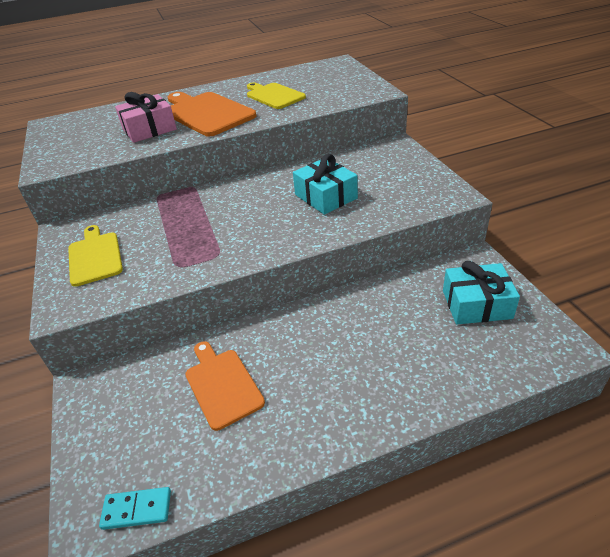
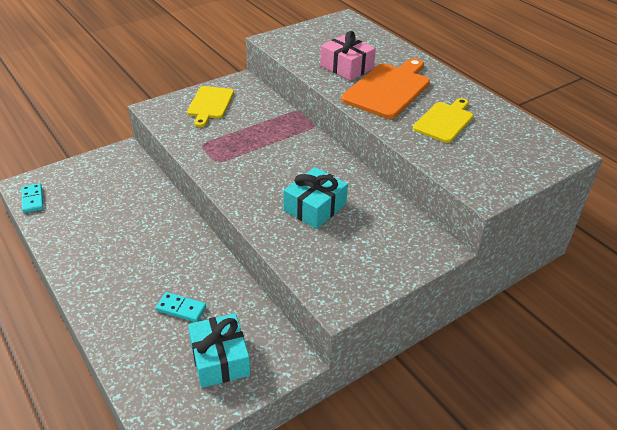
camera: 70 degrees right, 0 degrees up
yellow cutting board [68,225,123,287] -> yellow cutting board turned 135 degrees clockwise [187,86,234,127]
orange cutting board [185,341,265,431] -> none
none -> turquoise domino [156,292,206,322]

